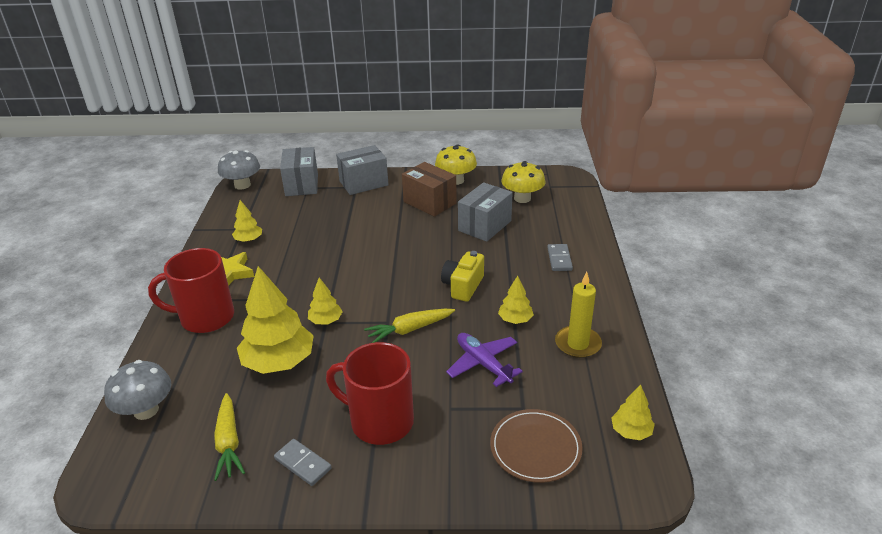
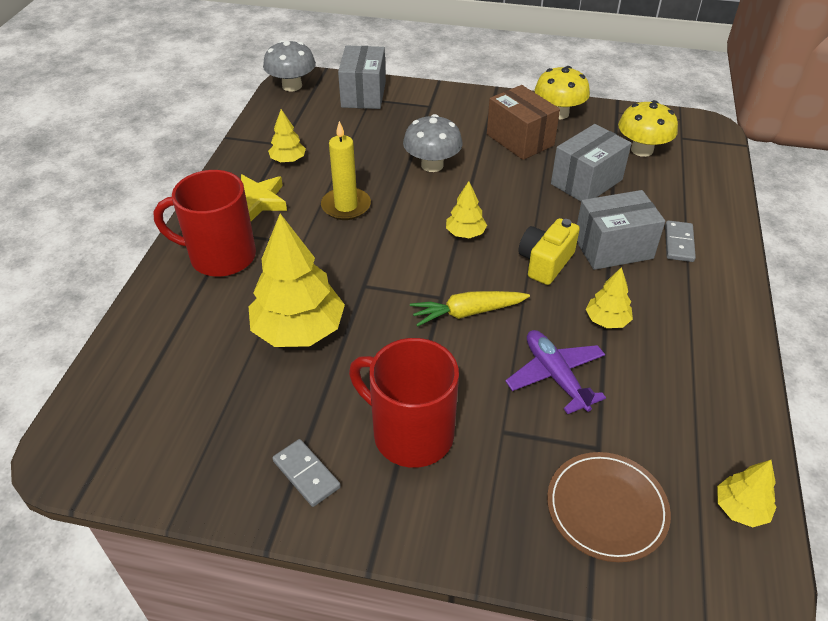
camera: 10 degrees right, 10 degrees up
grey mushroom [104,360,171,420] -> grey mushroom moved to [403,114,462,172]
yellow carrot [214,393,245,481] -> none
yellow tree [308,277,343,324] -> yellow tree moved to [446,181,487,238]
grey box [336,145,389,195] -> grey box moved to [577,190,665,270]
yellow candle [555,272,602,358] -> yellow candle moved to [321,121,371,220]

